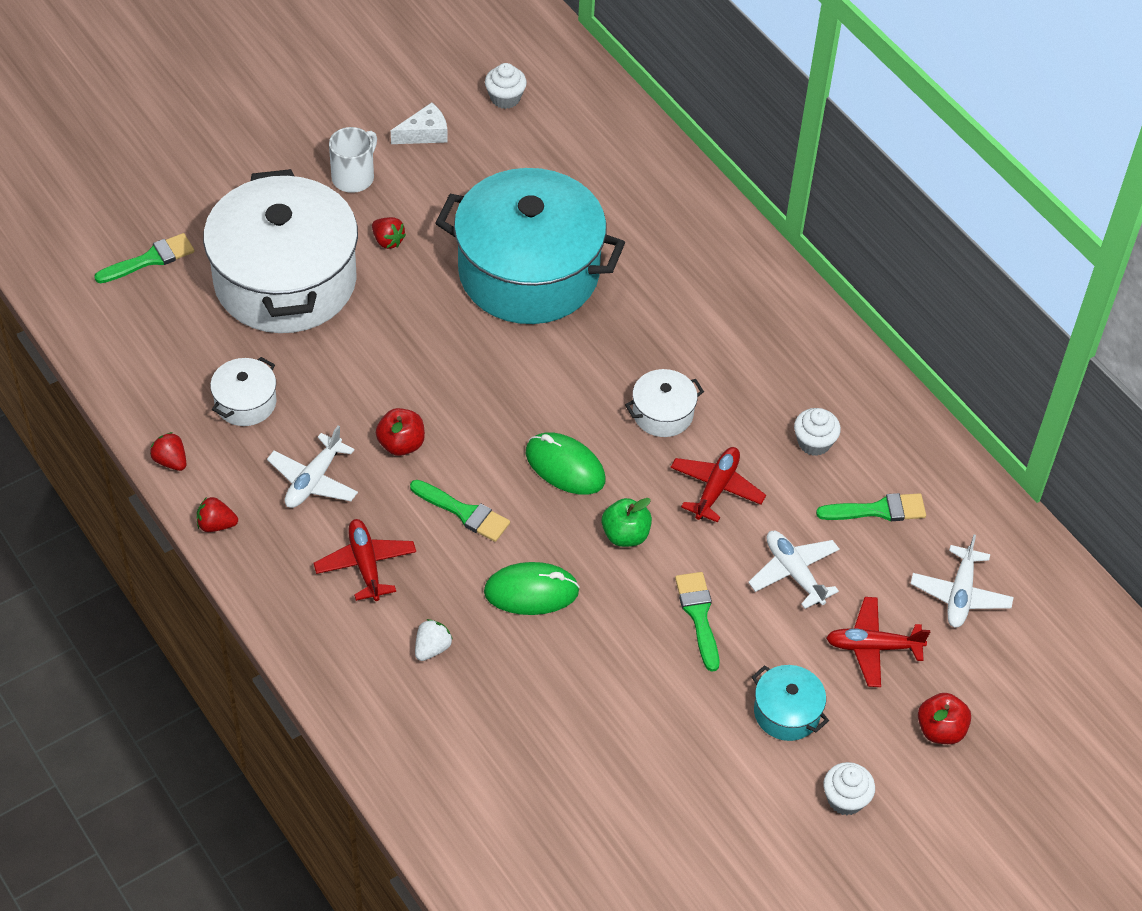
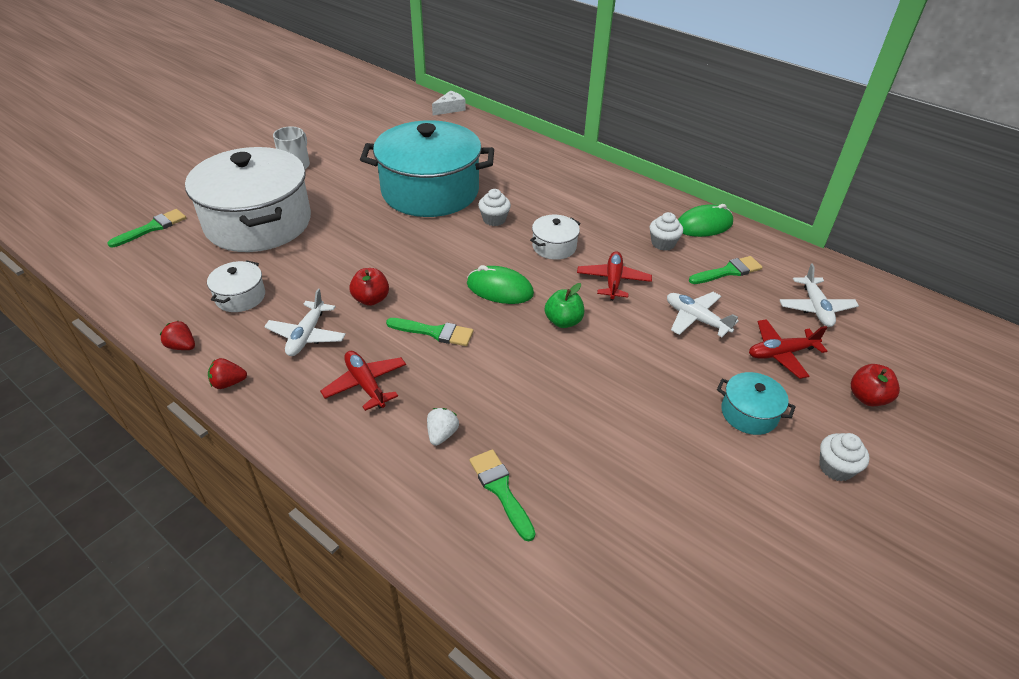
camera: 15 degrees left, 10 degrees down
red strawberry [372,217,406,249] -> none
white cheese [391,103,448,144] -> white cheese moved to [432,91,466,115]
green mouse [484,562,580,615] -> green mouse moved to [678,204,733,237]
white cupcake [485,63,527,109] -> white cupcake moved to [478,189,511,226]
green brush [675,572,719,672] -> green brush moved to [469,449,535,542]

